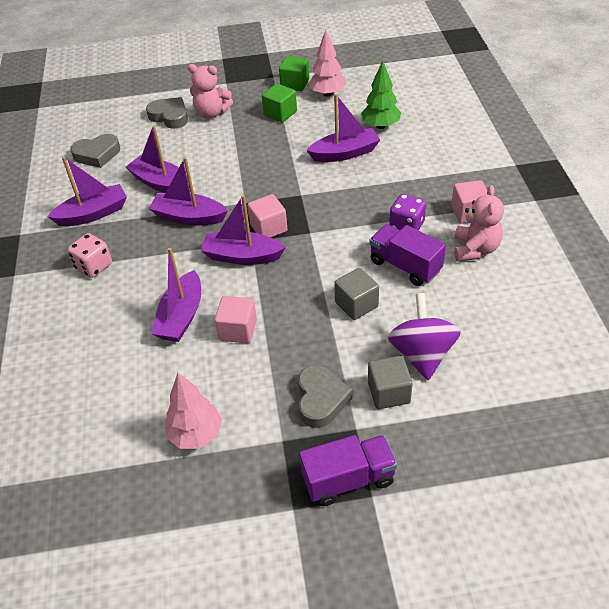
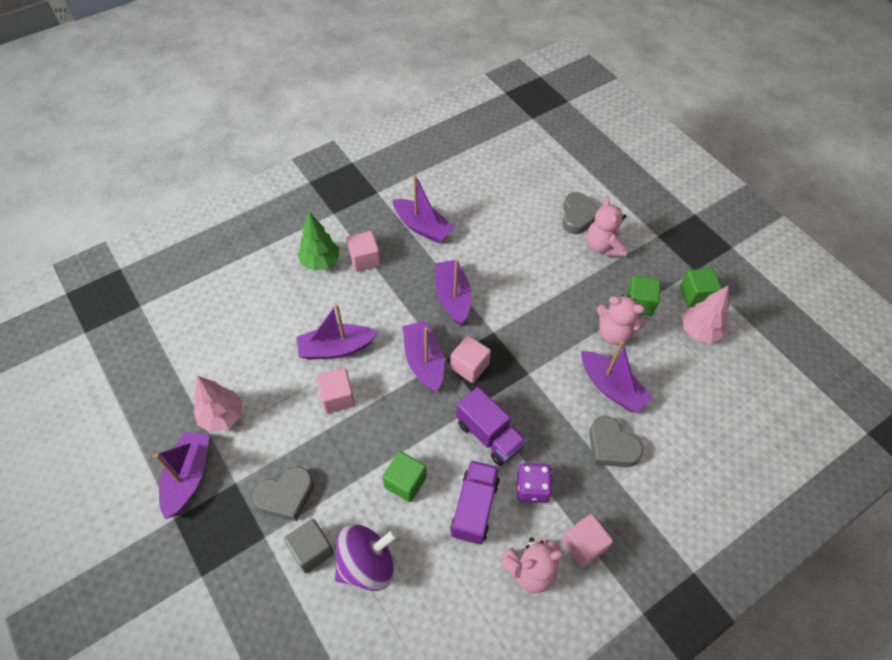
camera: 60 degrees right, 10 degrees up
pink dice [68,233,112,278] -> pink cube [347,231,381,272]
grey heart [70,134,120,168] -> grey heart moved to [589,416,643,467]
purple boat [126,126,189,193] -> purple boat moved to [154,431,210,519]
purple truck [299,435,397,506] -> purple truck moved to [456,387,527,466]
grey cube [334,268,379,320] -> green cube [382,451,427,502]
green tree [361,61,401,129] -> green tree moved to [297,212,339,271]
none -> pink teddy bear [597,295,646,345]

